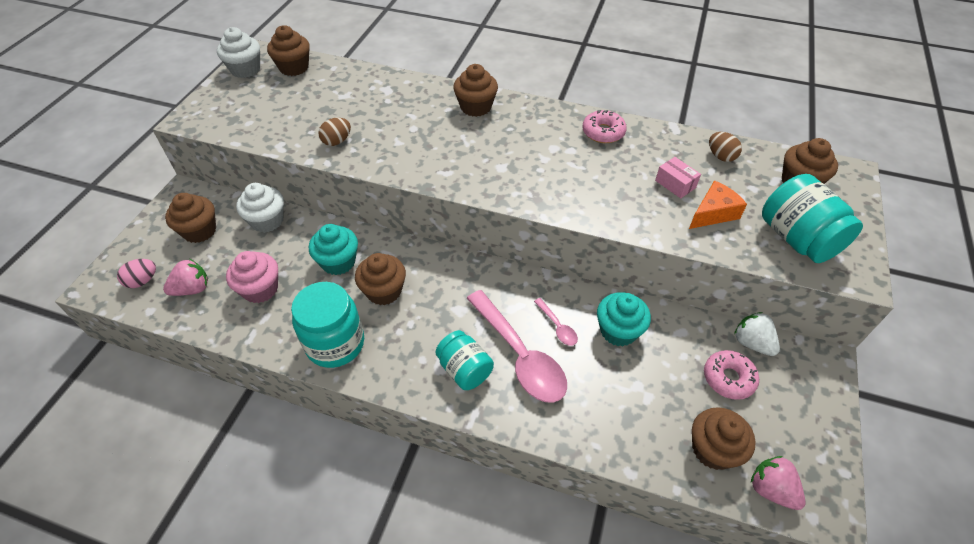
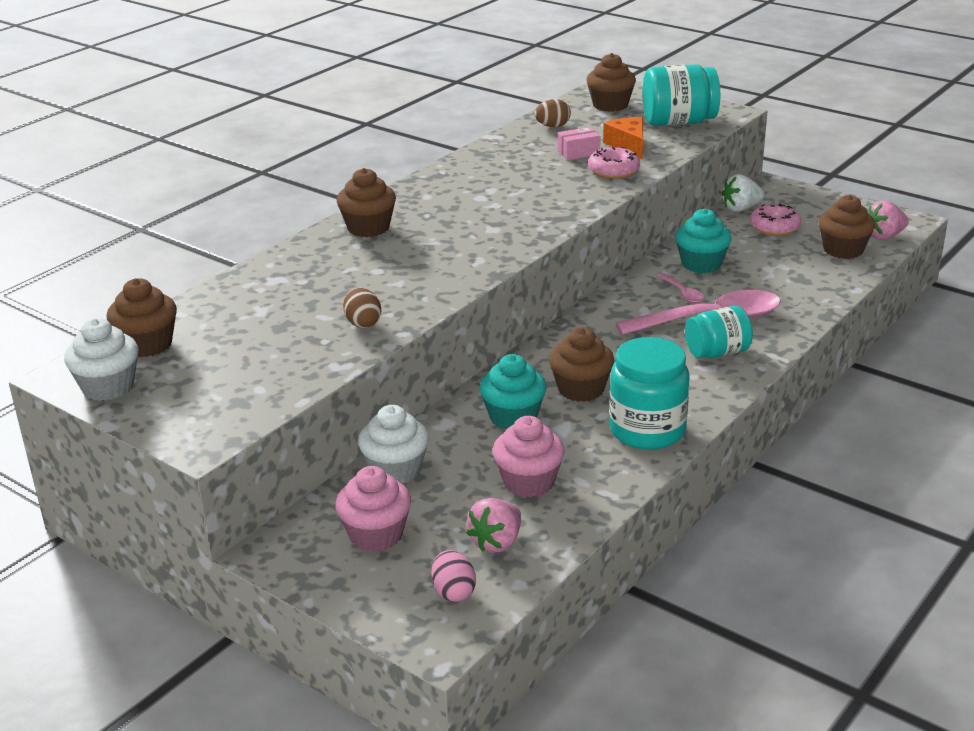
camera: 70 degrees left, 20 degrees down
pink strawberry [163,259,208,296] -> pink strawberry turned 135 degrees counterclockwise [466,498,521,553]
brown cupcake [165,193,216,243] -> pink cupcake [335,466,411,552]
pink spoon [534,298,578,346] -> pink spoon turned 75 degrees clockwise [657,273,704,303]
pink donut [582,110,627,143] -> pink donut moved to [588,147,640,179]

